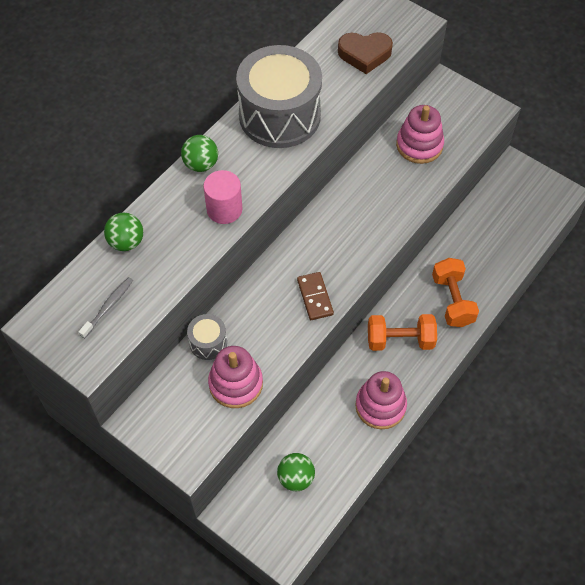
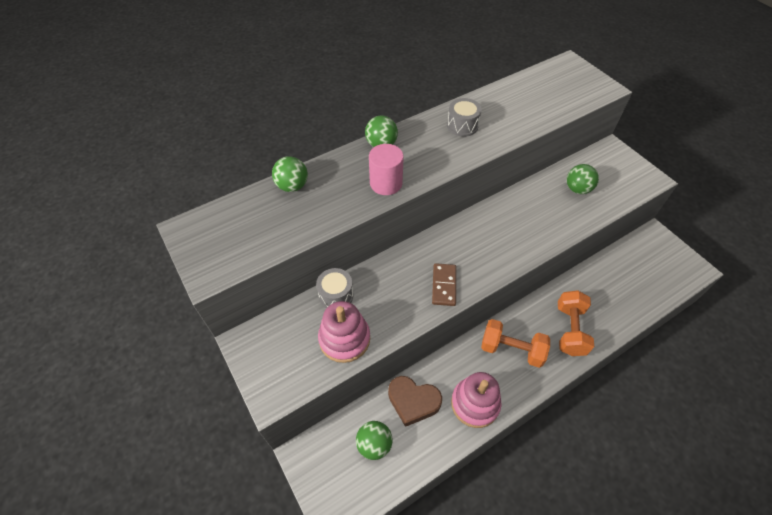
camera: 20 degrees right, 5 degrees down
grey toothbrush [79,277,133,339] -> none
grey drum [236,45,322,148] -> grey drum [447,98,482,137], size x0.44
brown heart [338,32,393,74] -> brown heart moved to [388,376,442,427]
pink stacking toy [396,105,444,164] -> green ball [567,164,599,194]

